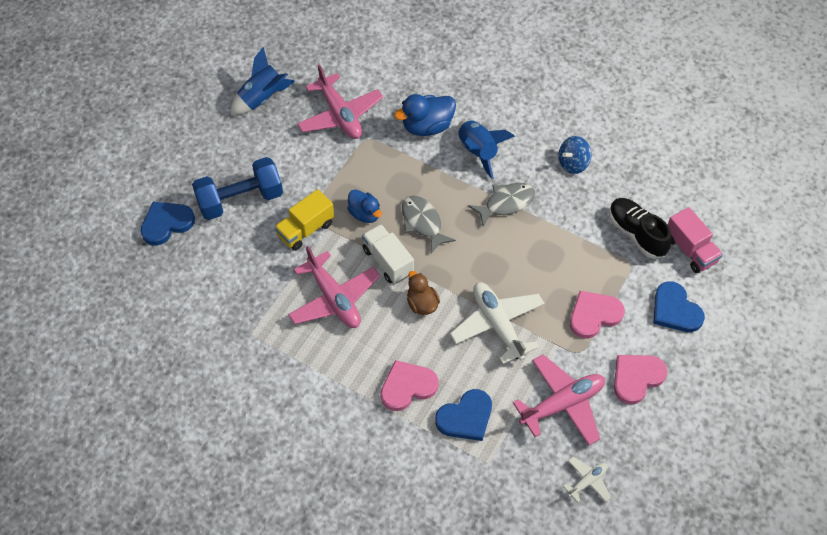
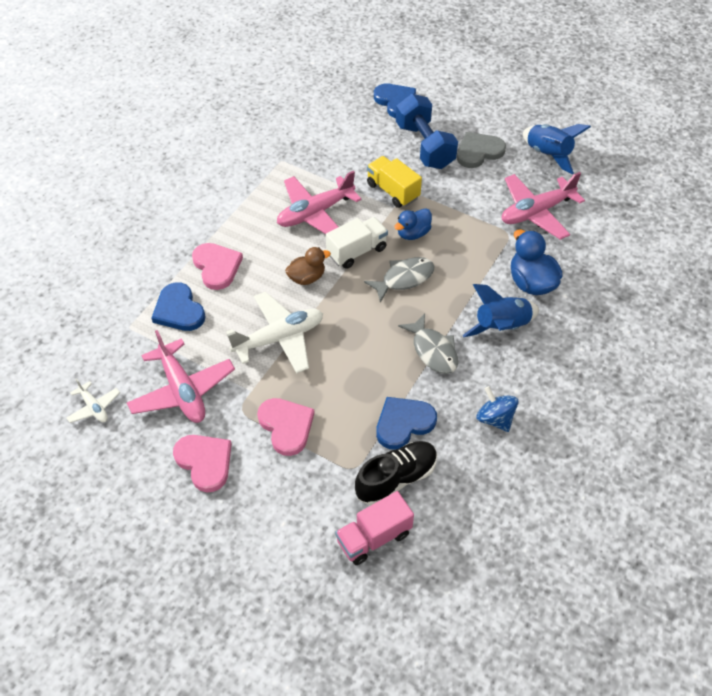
camera: 90 degrees right, 5 degrees down
blue heart [653,281,705,332] -> blue heart moved to [376,397,437,450]
none -> grey heart [457,132,506,168]

